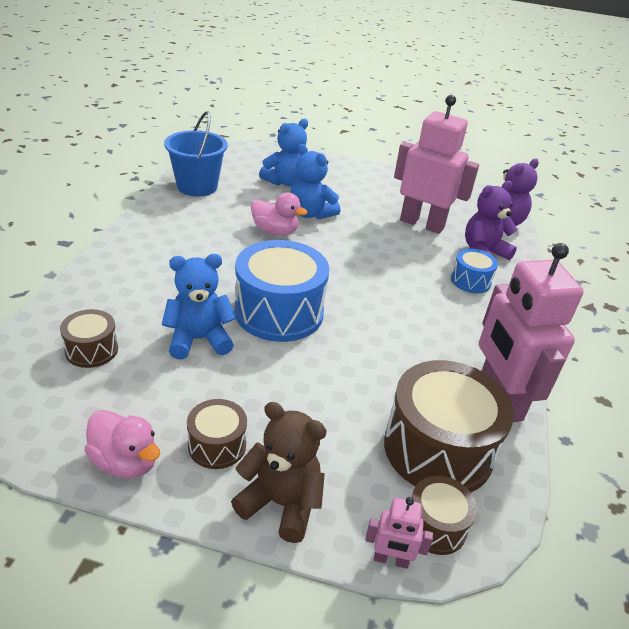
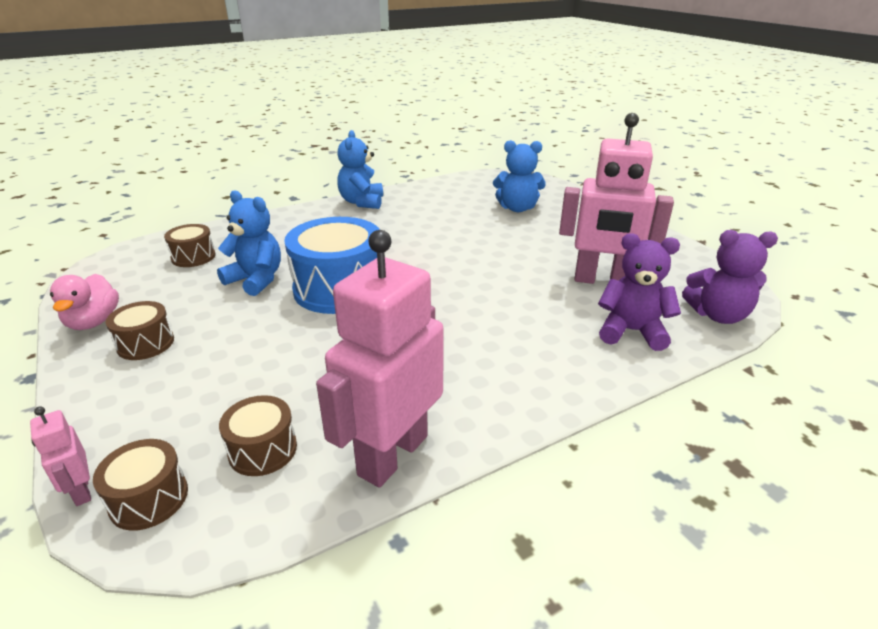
camera: 50 degrees right, 5 degrees down
blue bucket [164,111,227,197] -> none
brown teddy bear [231,402,327,543] -> none
pink duck [251,192,308,236] -> none
blue teddy bear [290,144,340,219] -> blue teddy bear moved to [337,130,383,209]
brown drum [384,360,514,492] -> brown drum [219,395,297,476], size x0.51
pink robot [394,95,479,234] -> pink robot turned 120 degrees clockwise [559,113,674,284]
blue drum [451,249,498,293] -> none

